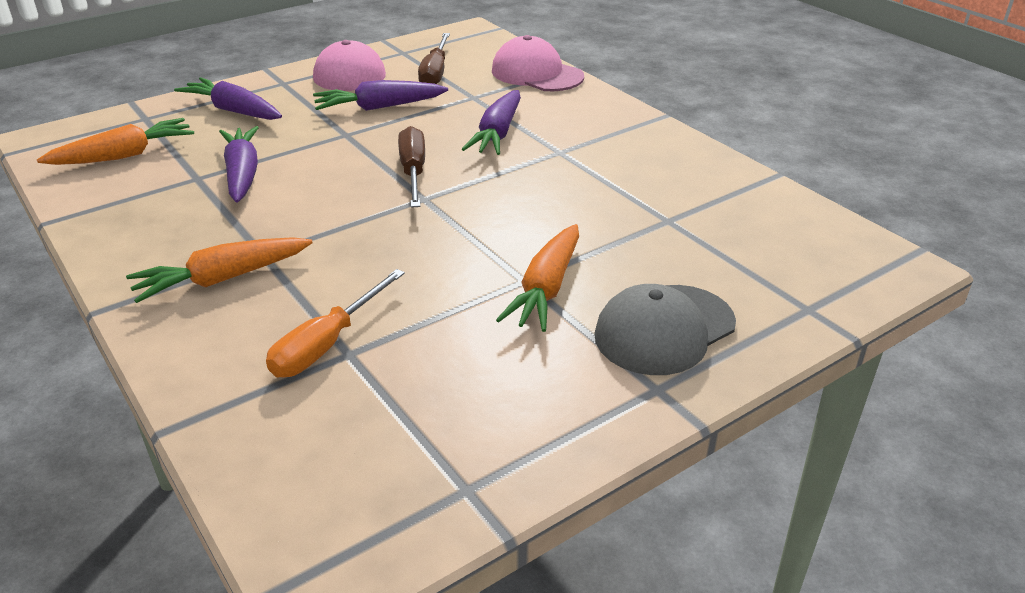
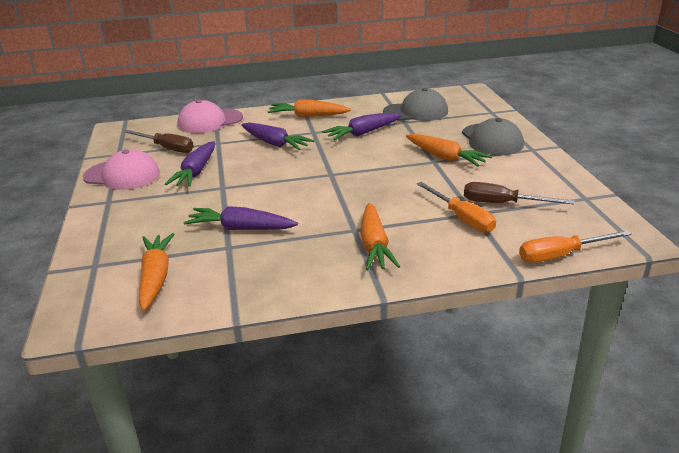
camera: 65 degrees left, 5 degrees down
purple carrot [174,77,282,120] -> purple carrot moved to [322,113,401,140]
brown screwdriver [398,126,425,208] -> brown screwdriver moved to [464,182,574,204]
none -> orange carrot [267,100,351,117]
none -> grey cap [383,88,448,121]
none -> orange screwdriver [519,231,632,263]

